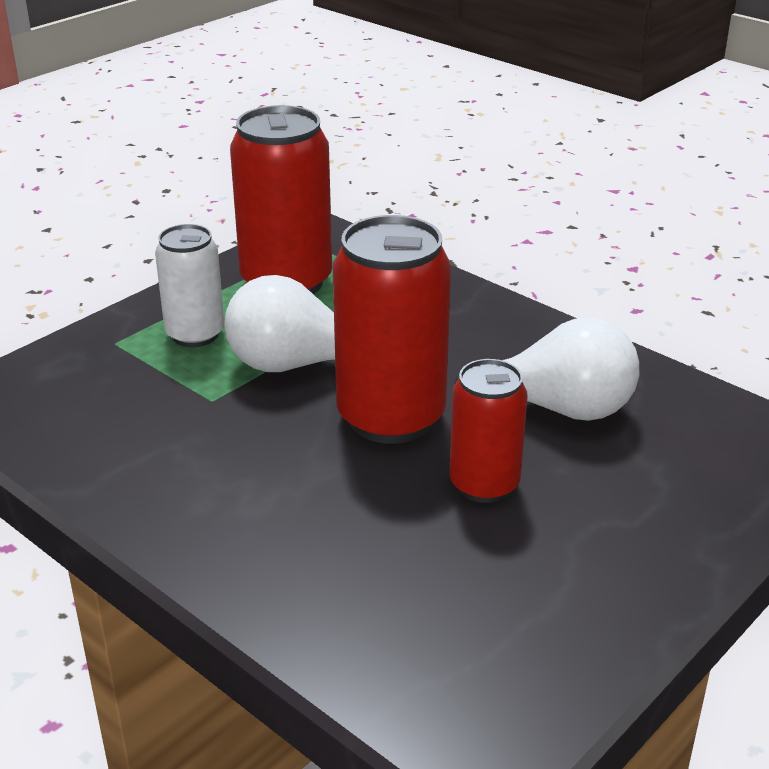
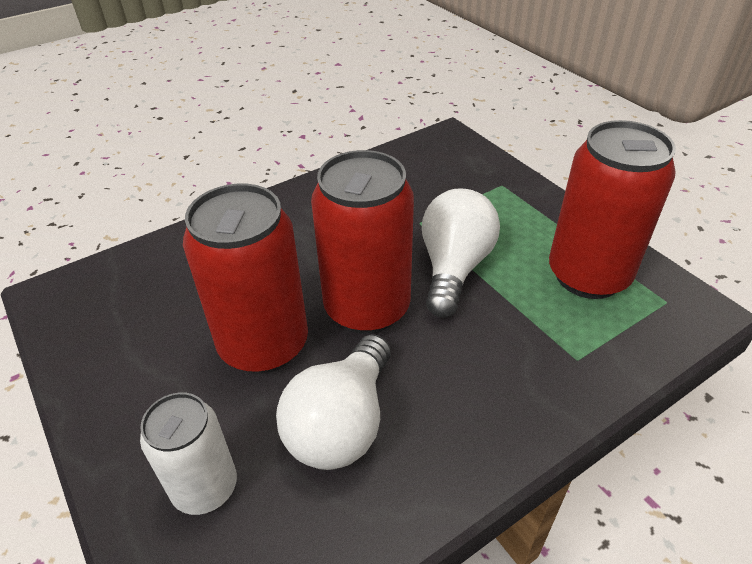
camera: 105 degrees right, 10 degrees up
white can [155,224,225,347] -> white can moved to [140,392,237,515]
red can [449,359,528,503] -> red can [183,183,308,374], size x1.65

